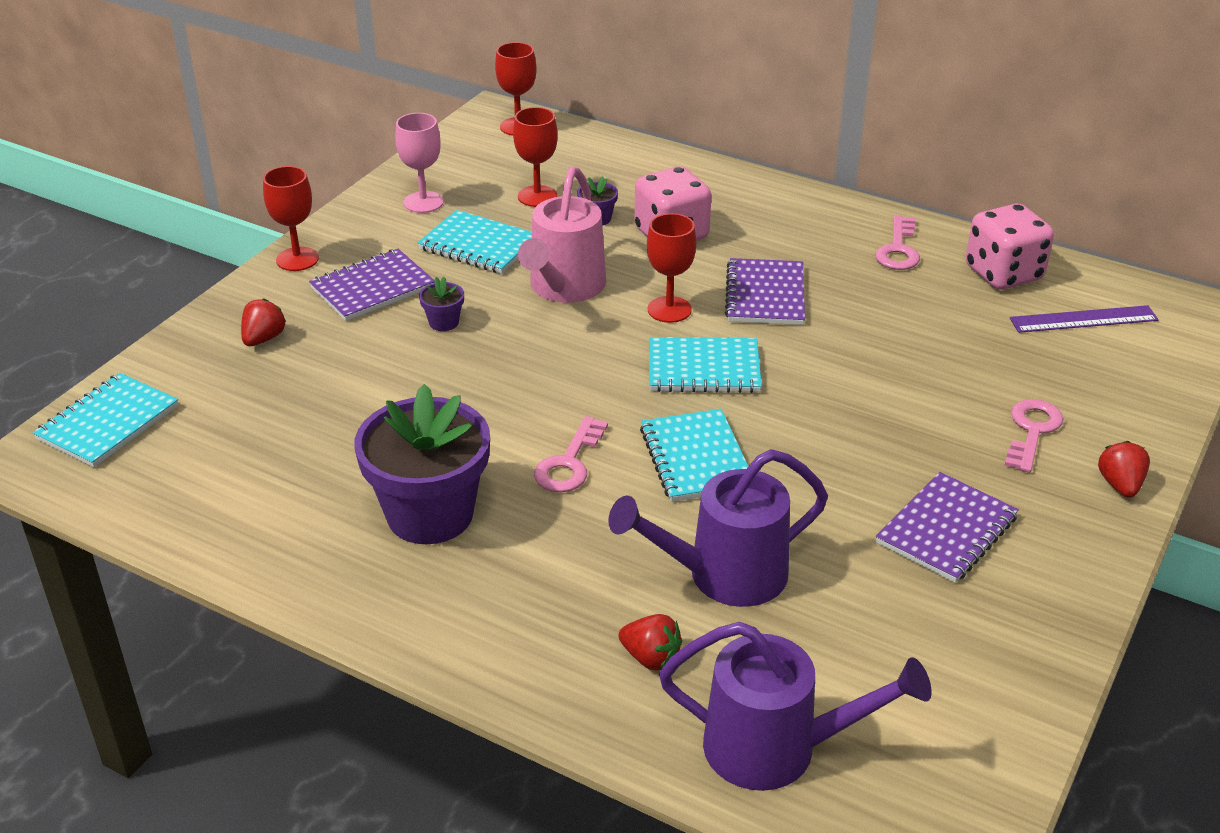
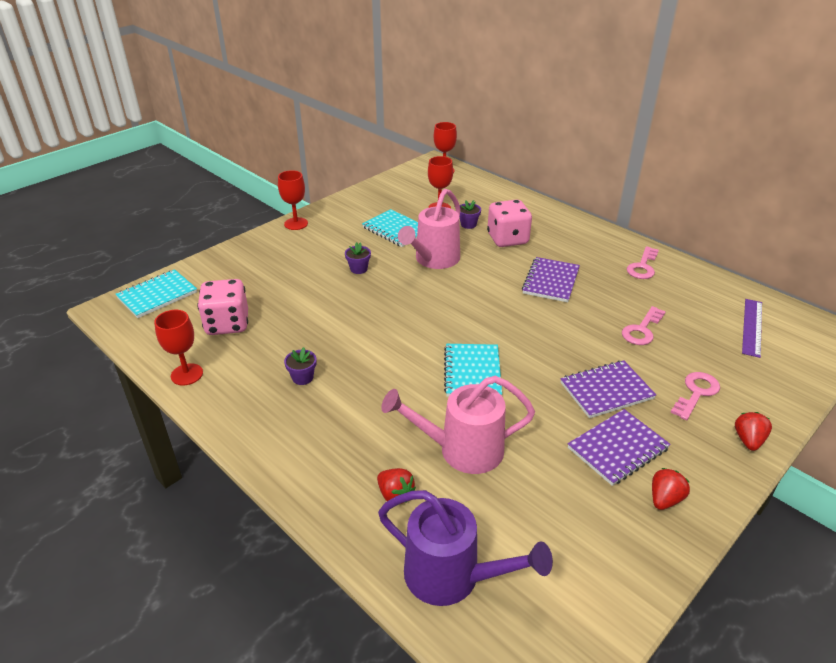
camera: 15 degrees right, 0 degrees up
red strawberry [241,298,286,346] -> red strawberry moved to [652,468,690,510]
purple notebook [309,249,435,321] -> purple notebook moved to [560,360,656,418]
purple flower pot [354,384,490,544] -> purple flower pot [284,347,316,385], size x0.40
pink goblet [395,113,444,213] -> none
pink key [534,416,608,492] -> pink key moved to [622,306,666,345]
purple watering can [608,449,828,607] -> pink watering can [381,376,535,474]
red goblet [647,213,696,323] -> red goblet moved to [154,310,203,385]
turquoise notebook [649,337,762,393] -> none
pink dice [966,204,1054,290] -> pink dice moved to [197,279,248,335]
purple ruler [1010,305,1159,333] -> purple ruler turned 75 degrees counterclockwise [742,299,762,358]

